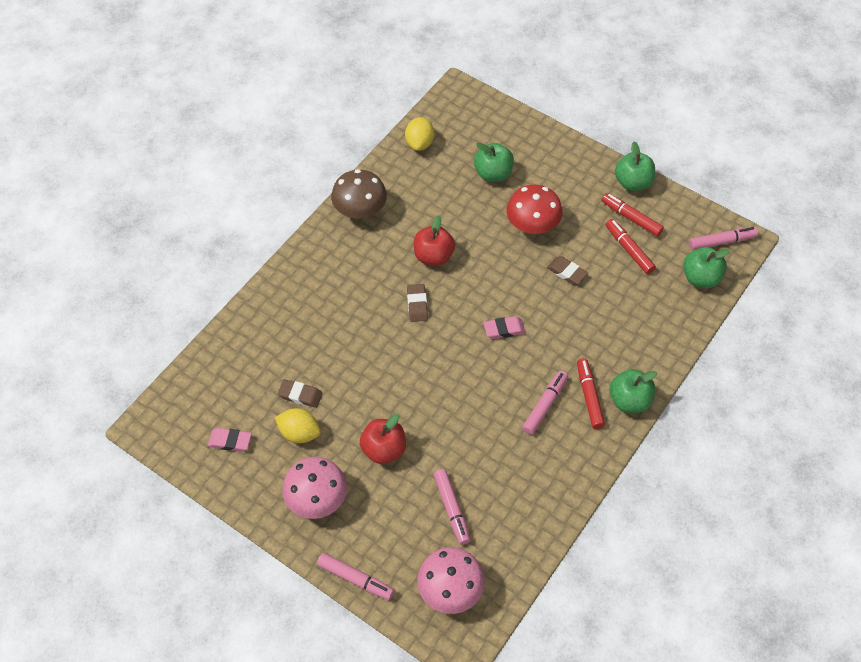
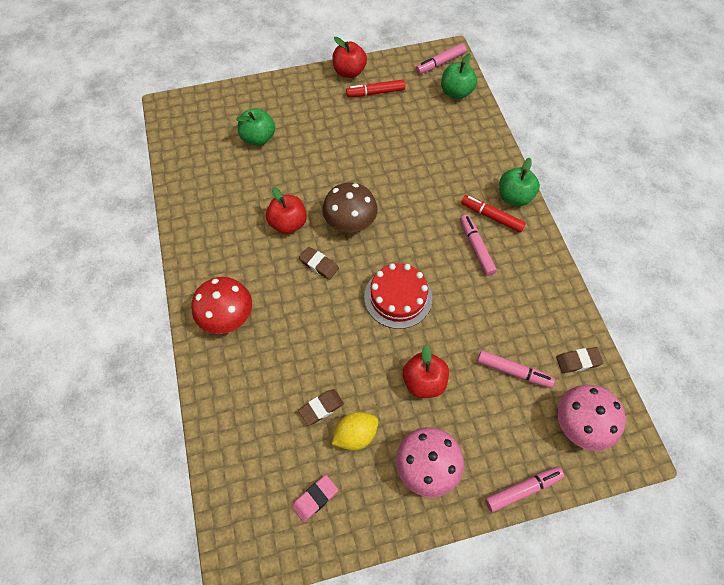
camera: 50 degrees left, 5 degrees up
brown mushroom [331,169,387,218] -> brown mushroom moved to [322,183,378,233]
yellow lemon [405,117,434,151] -> none
pink eraser [484,316,525,339] -> none
red mushroom [506,185,563,234] -> red mushroom moved to [191,277,252,334]
brown eraser [547,256,588,285] -> brown eraser moved to [556,347,604,373]
red marker [606,219,656,274] -> none
green apple [615,142,655,191] -> red apple [332,37,367,78]
pink marker [689,227,758,250] -> pink marker turned 150 degrees counterclockwise [416,43,466,74]
none -> red cake [364,263,432,329]

